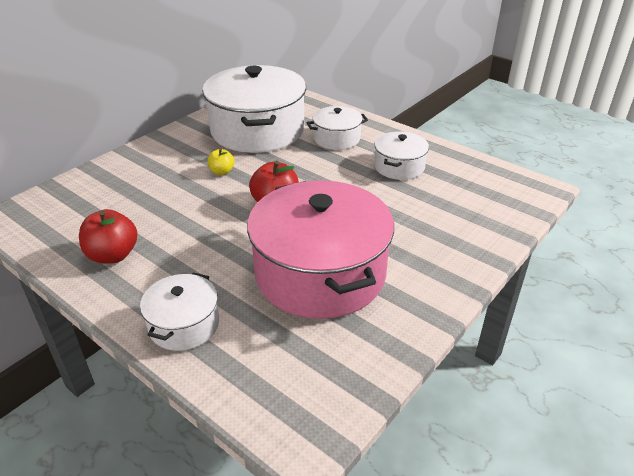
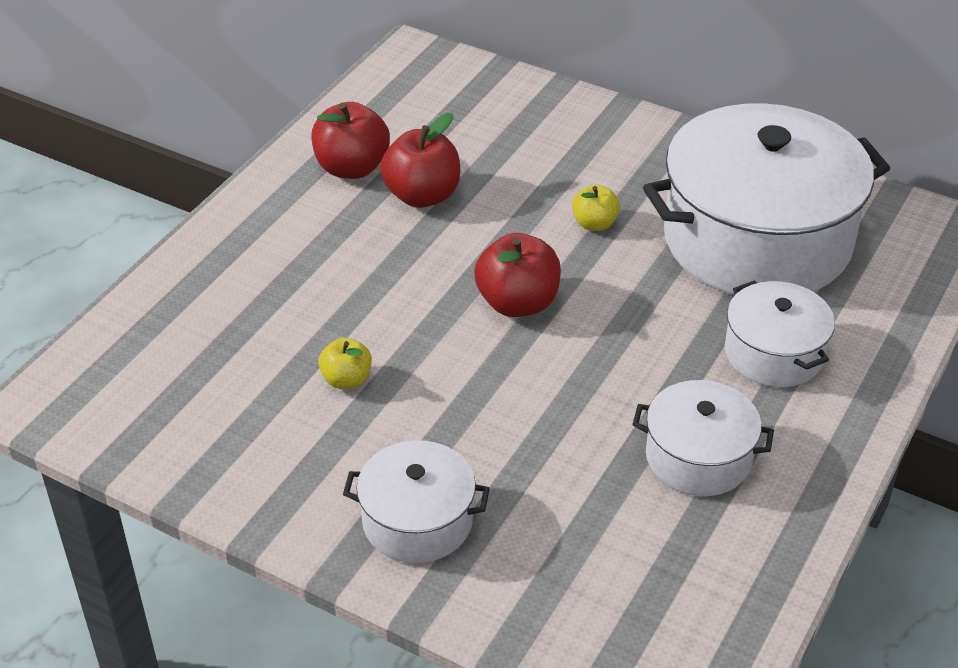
camera: 80 degrees right, 5 degrees up
white pot [140,273,219,351] -> white pot moved to [343,440,490,563]
pink pot [247,180,394,319] -> yellow apple [318,338,372,389]
none -> red apple [380,113,460,208]

